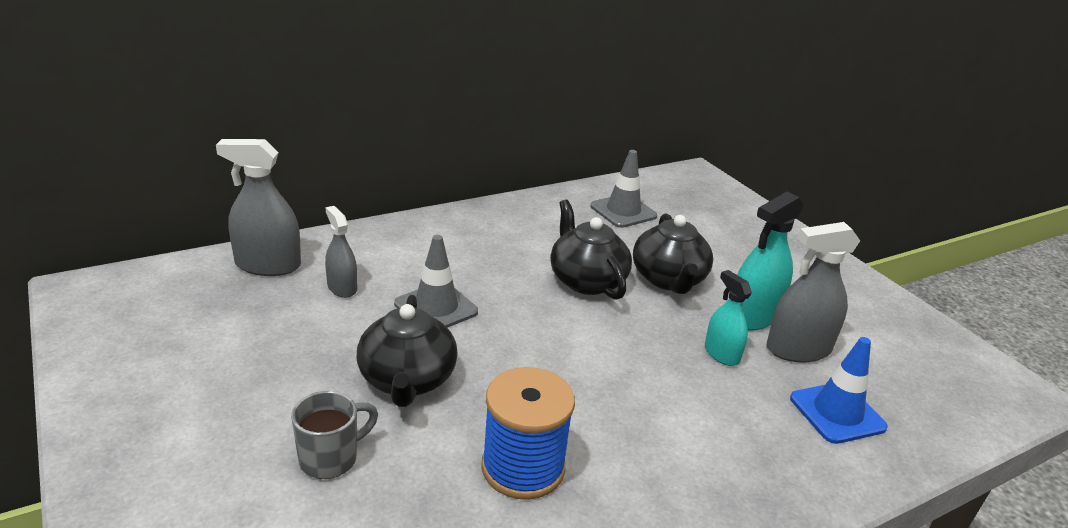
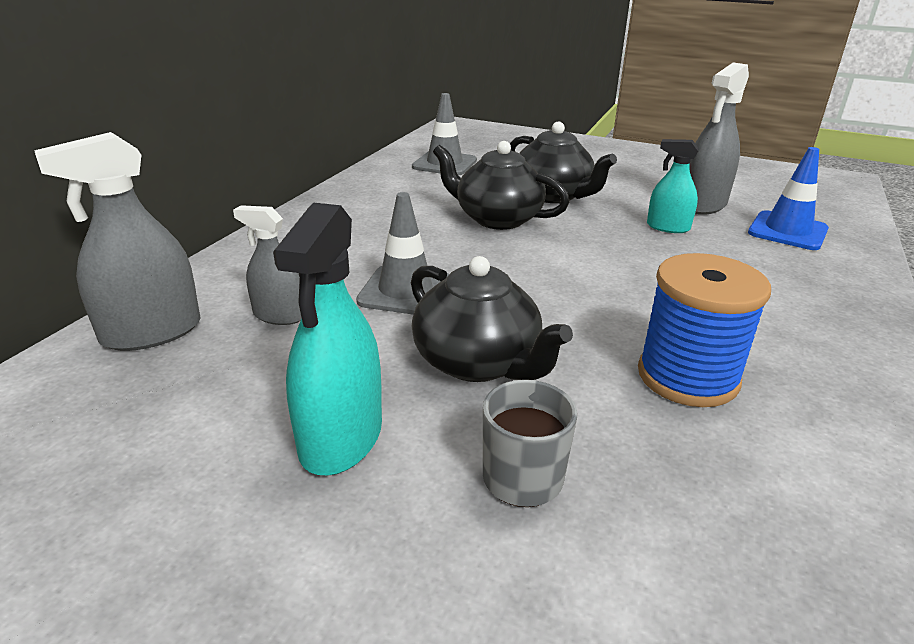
camera: 35 degrees left, 0 degrees up
turquoise spray bottle [737,192,804,330] -> turquoise spray bottle moved to [273,203,382,475]

